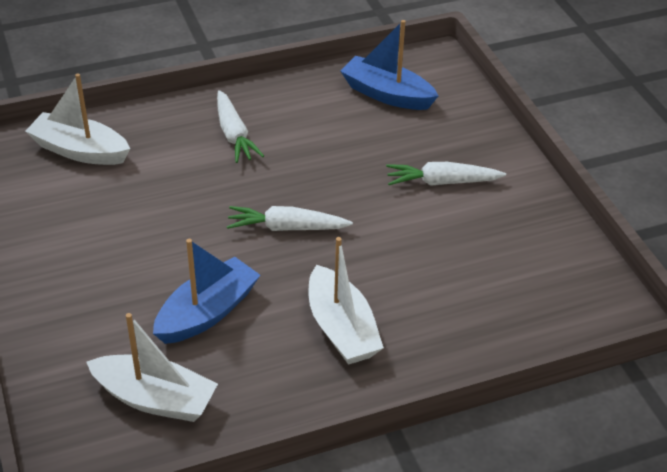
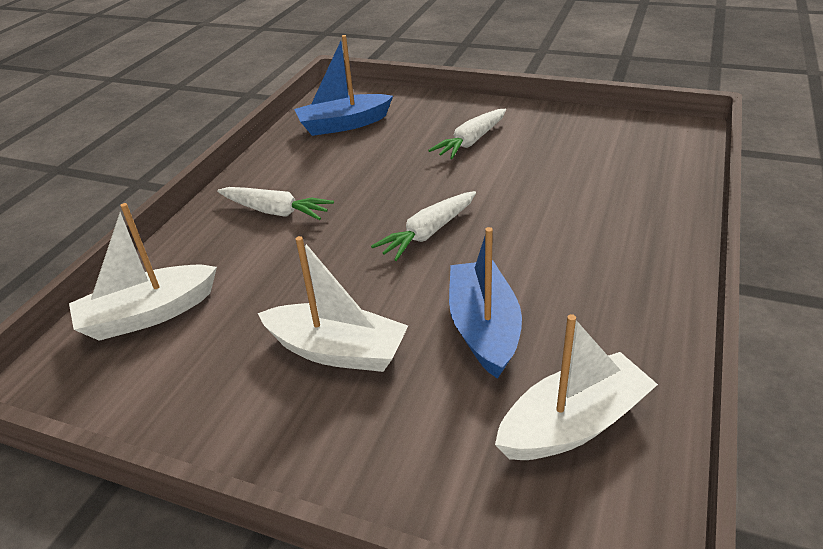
camera: 45 degrees left, 5 degrees down
white boat [309,237,384,365] -> white boat moved to [258,236,408,372]

